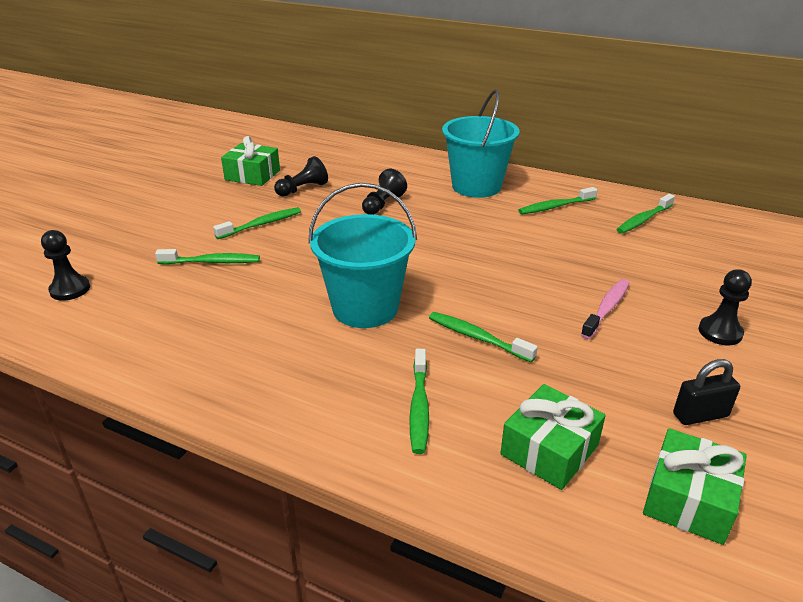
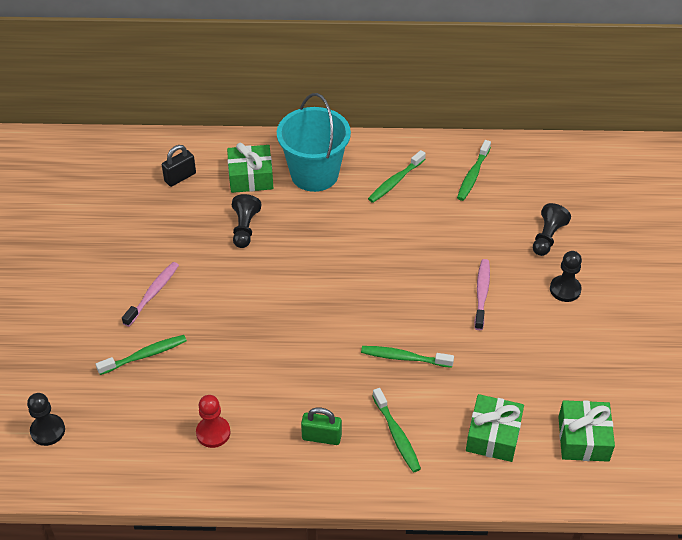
camera: 25 degrees left, 15 degrees up
green toothbrush [213,207,301,239] -> pink toothbrush [122,262,179,327]
green gift [221,136,280,186] -> green gift moved to [227,143,273,193]
black pawn [274,156,328,197] -> black pawn moved to [533,203,571,256]
turquoise bucket [308,183,417,328] -> none
black padlock [673,359,740,425] -> black padlock moved to [162,145,196,187]
none -> red pawn [196,395,230,448]
none -> green padlock [301,407,342,445]

